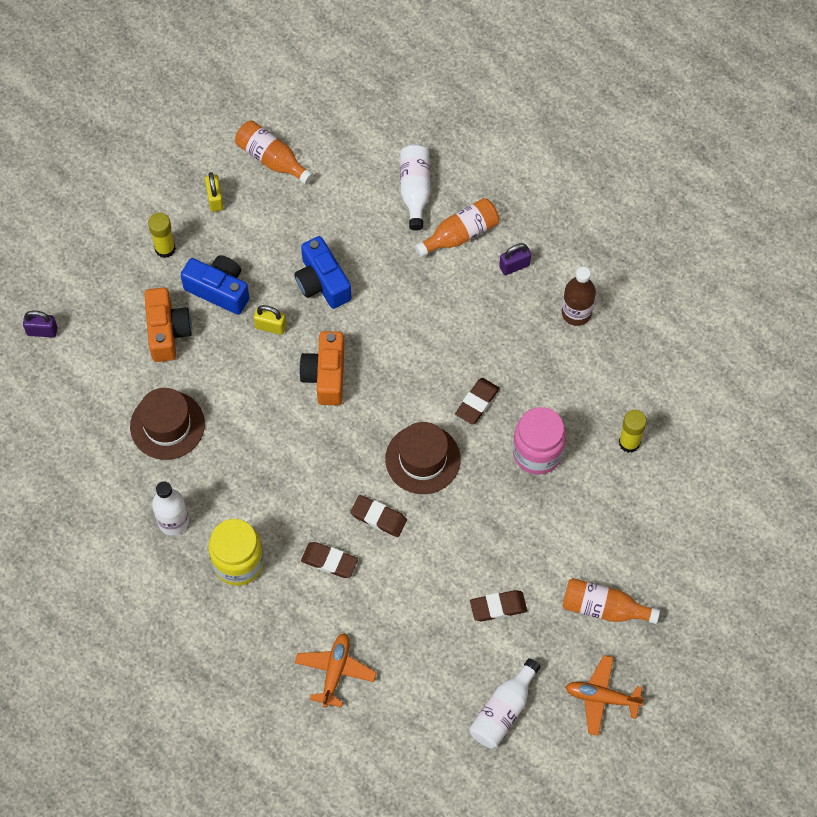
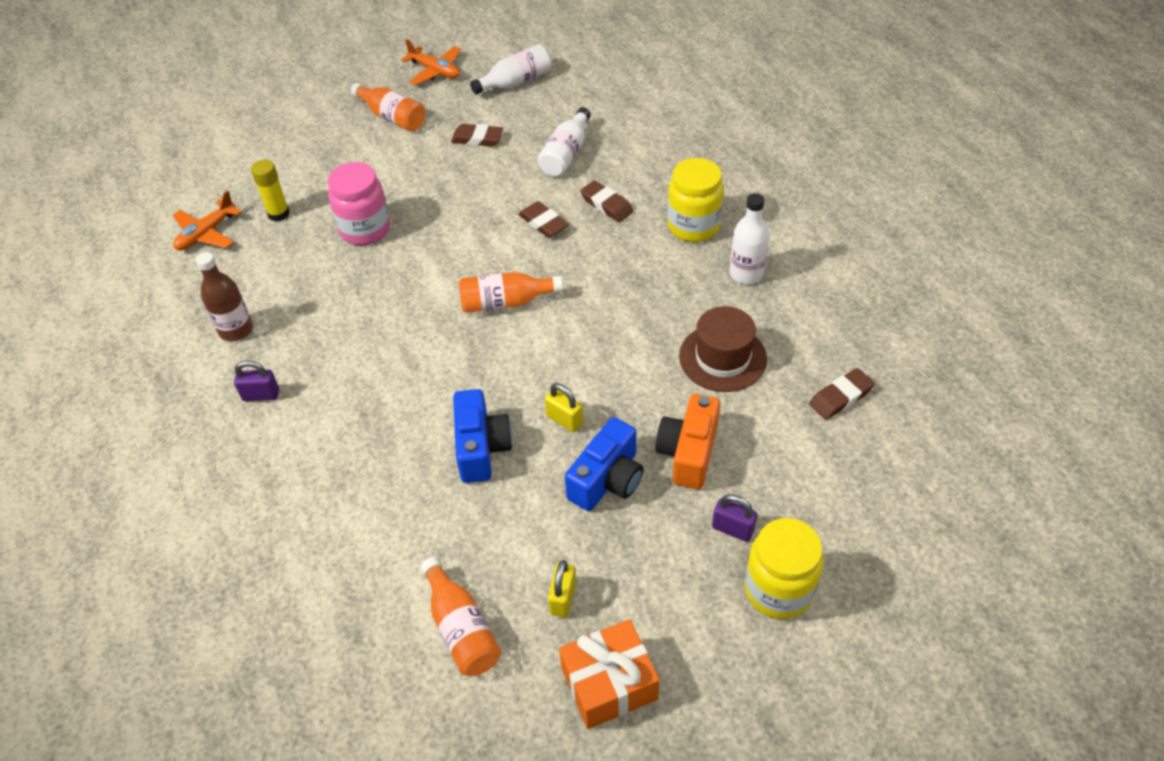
camera: 155 degrees left, 15 degrees down
purple padlock [23,311,57,337] -> purple padlock moved to [712,494,757,542]
yellow glue stick [148,213,176,258] -> none
blue camera [181,255,249,315] -> blue camera turned 105 degrees counterclockwise [565,417,643,511]
orange plane [295,633,377,708] -> orange plane moved to [172,190,242,250]
orange camera [299,331,344,405] -> none
brown hat [385,422,461,494] -> none
white bottle [400,144,430,231] -> white bottle moved to [537,107,591,177]
orange bottle [415,198,499,257] -> orange bottle moved to [459,272,563,313]
brown eraser [455,378,500,425] -> brown eraser moved to [809,368,875,420]
none -> orange gift [559,619,659,729]
none -> yellow jar [745,518,824,619]

